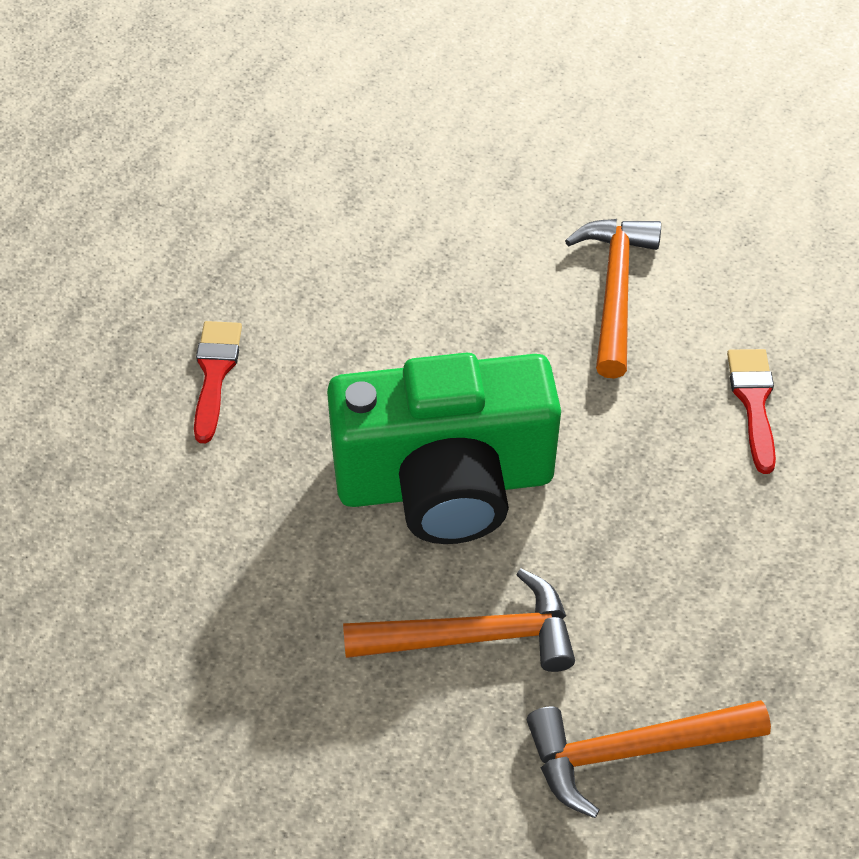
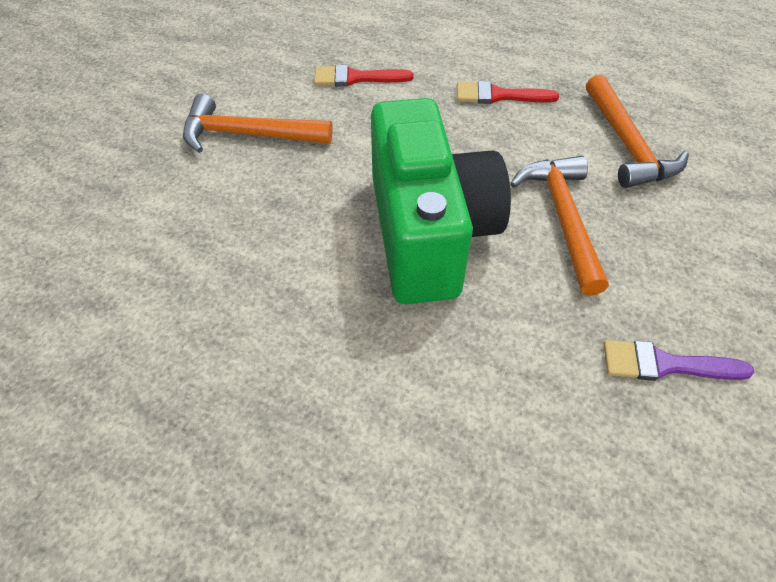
camera: 90 degrees left, 0 degrees up
red brush [194,321,242,443] -> red brush moved to [457,81,559,104]
none -> purple brush [603,340,754,381]

